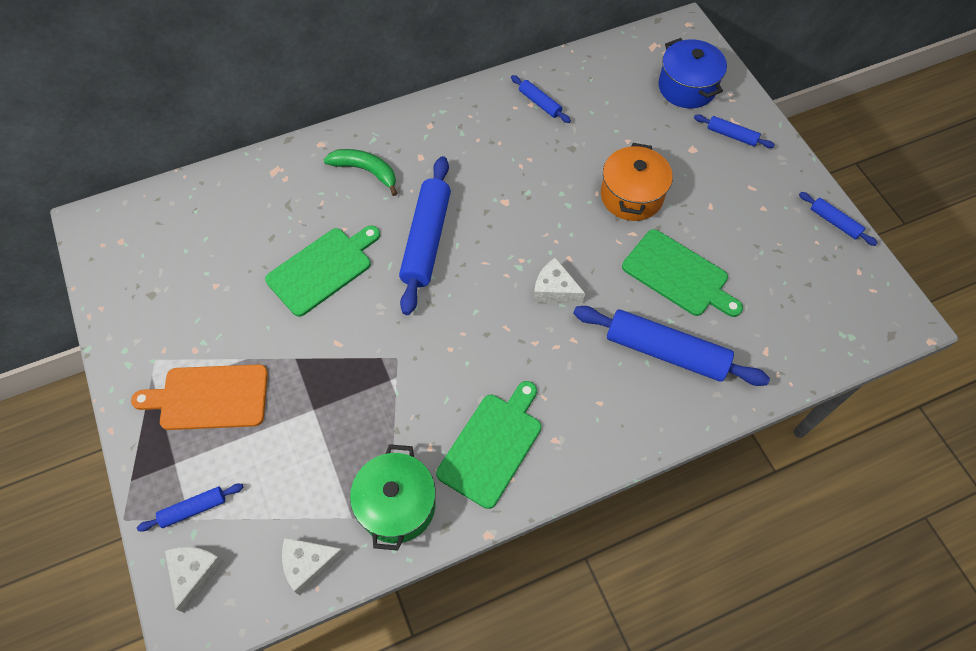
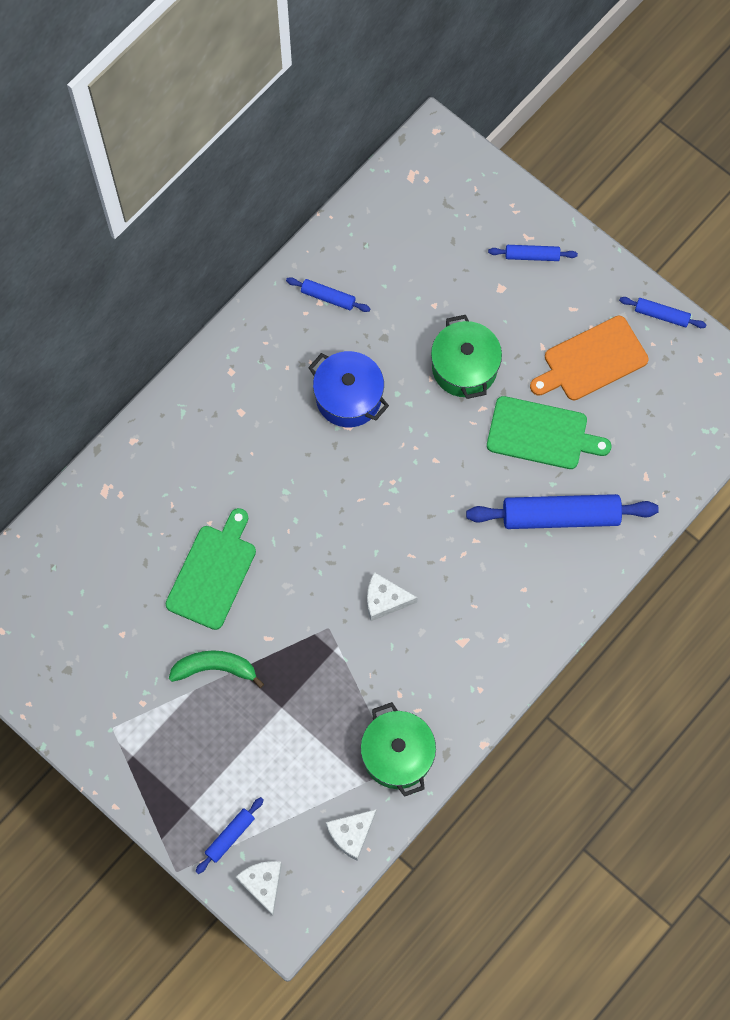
camera: 25 degrees left, 10 degrees up
orange cutting board [131,364,268,430] -> orange cutting board moved to [530,316,649,401]
green banana [324,149,397,196] -> green banana moved to [169,650,264,688]
blue rolling pin [399,156,451,315] -> none
green cutting board [436,381,541,509] -> none
white cheese [533,257,585,303] -> white cheese moved to [367,572,418,621]
orange pot [601,143,673,221] -> green pot [431,315,502,399]
blue pot [658,38,727,108] -> blue pot moved to [308,351,389,427]

